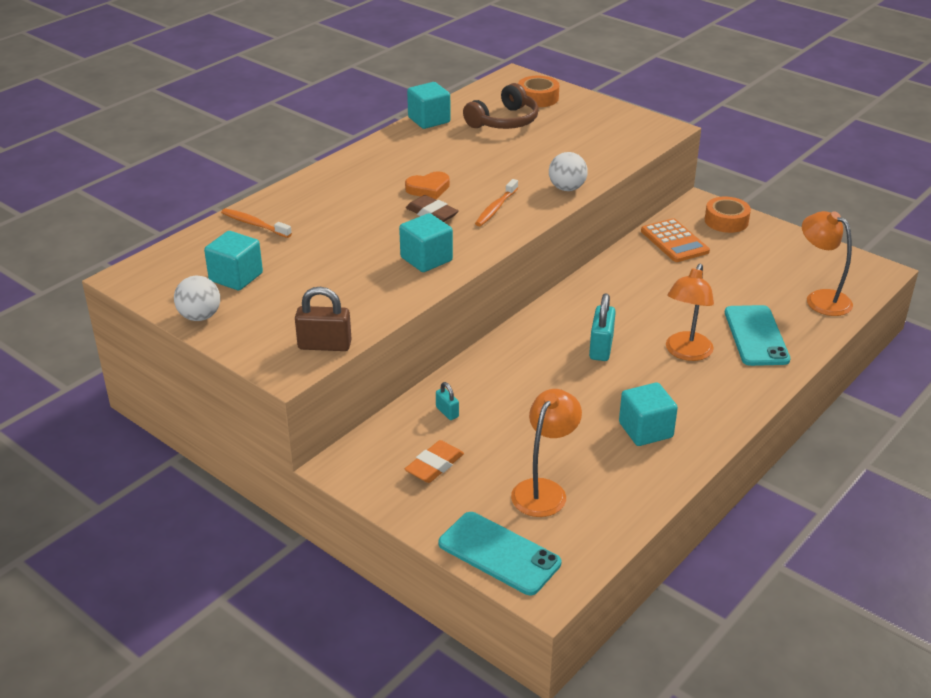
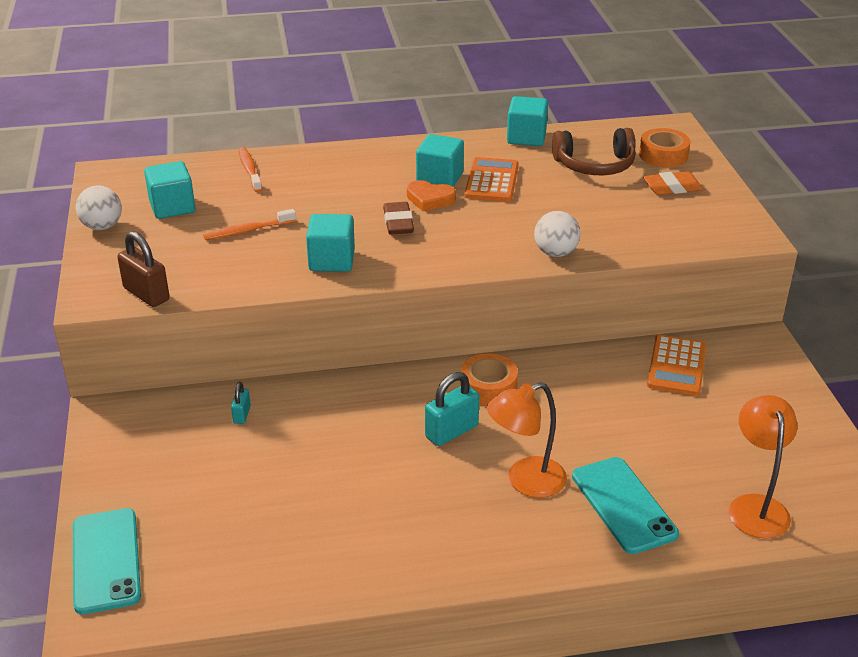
camera: 40 degrees right, 0 degrees up
orange eraser [405,440,464,483] -> orange eraser moved to [643,171,703,195]
orange toothbrush [475,179,518,226] -> orange toothbrush moved to [203,209,296,240]
orange lamp [511,389,582,517] -> none
turquoise cube [619,383,678,446] -> turquoise cube moved to [416,134,464,187]
orange tape [705,196,751,233] -> orange tape moved to [461,353,518,406]
turquoise phone [725,305,790,366] -> turquoise phone turned 60 degrees counterclockwise [572,457,679,554]
none -> orange calculator [465,157,518,202]

